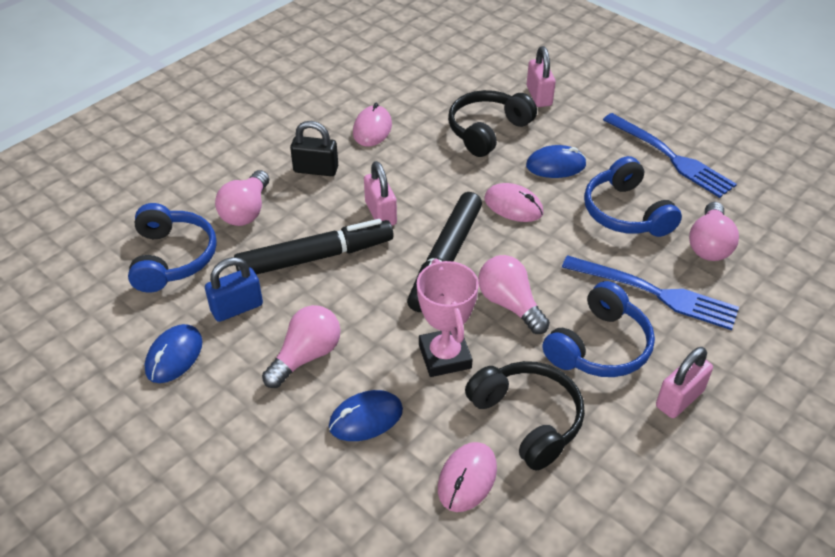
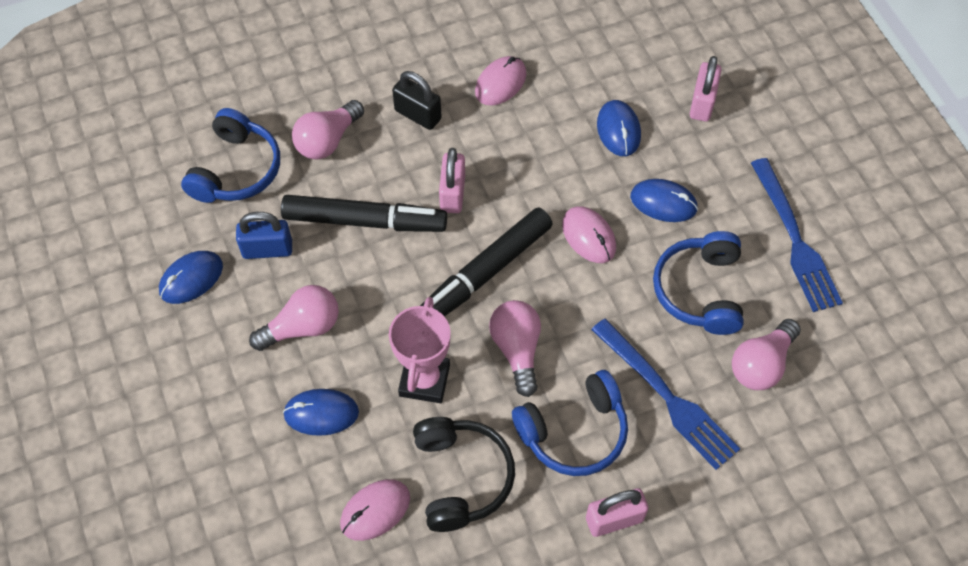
camera: 25 degrees right, 15 degrees up
black headphones [448,90,537,157] -> blue mouse [597,100,641,156]

